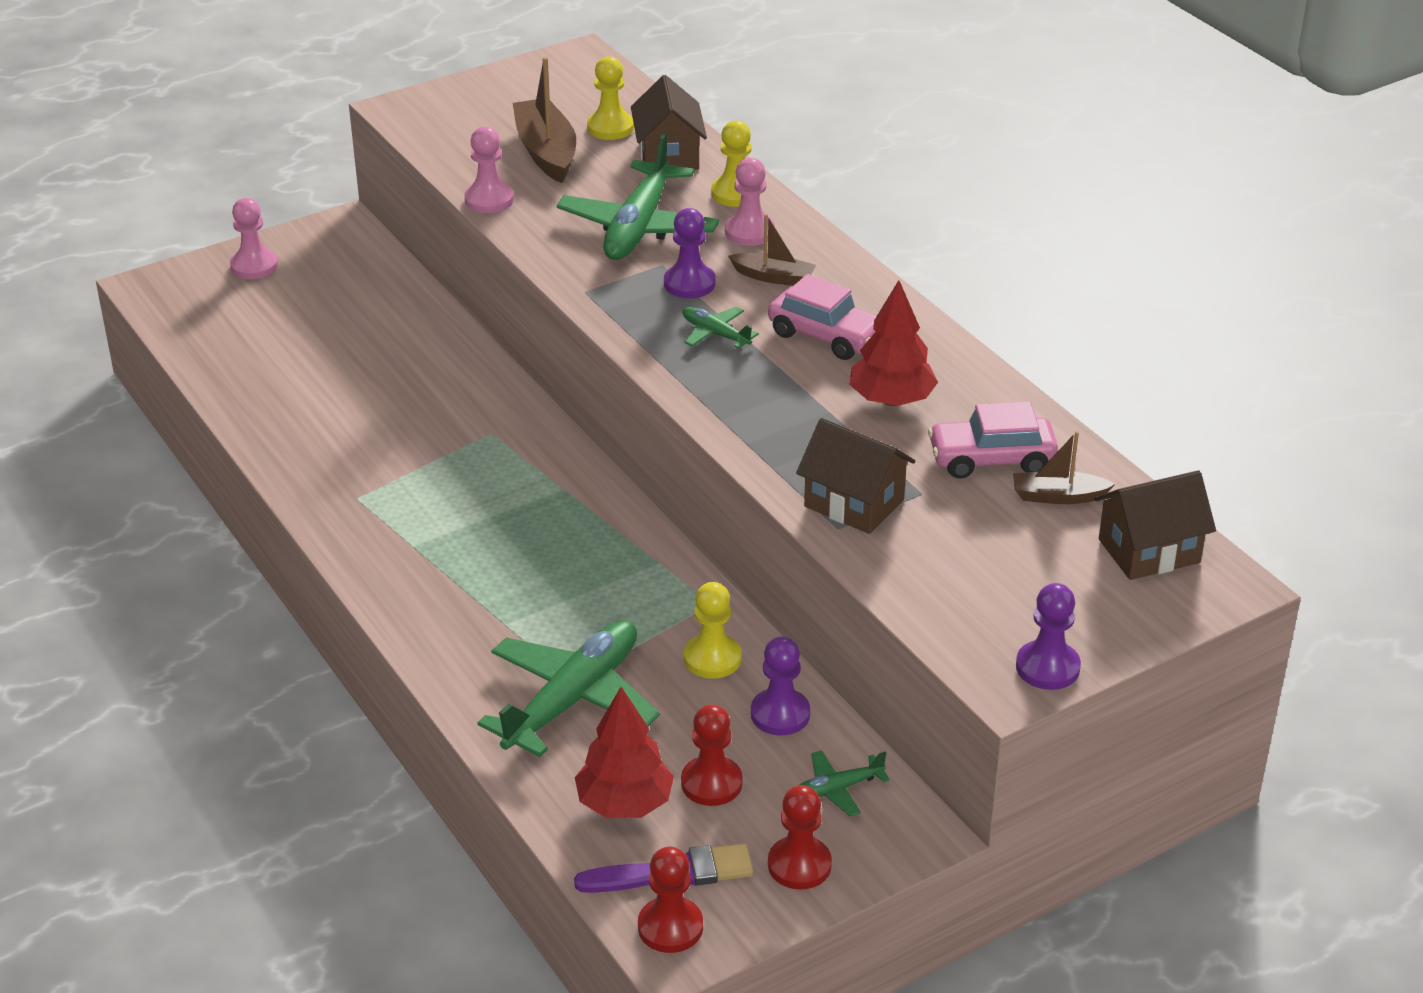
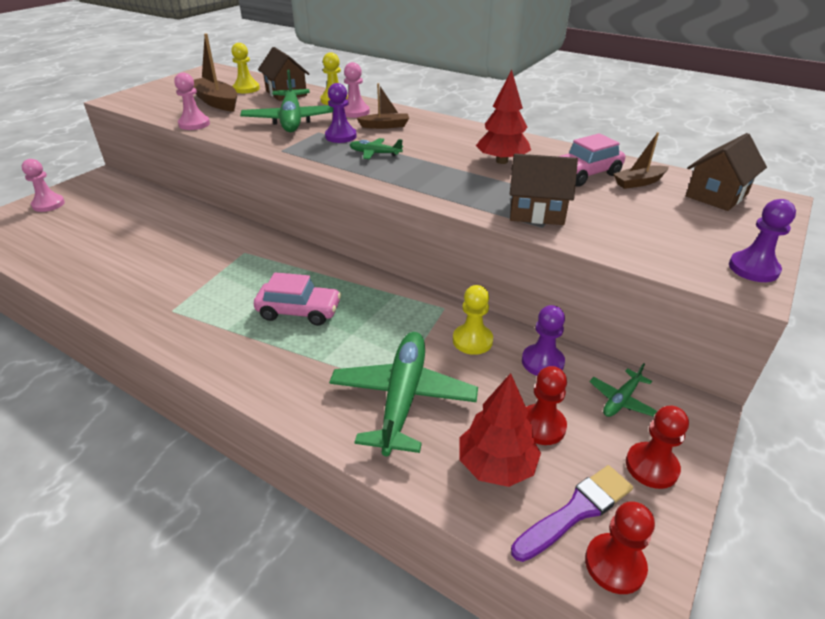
camera: 25 degrees left, 0 degrees up
pink car [768,274,877,360] -> pink car moved to [254,272,341,326]

